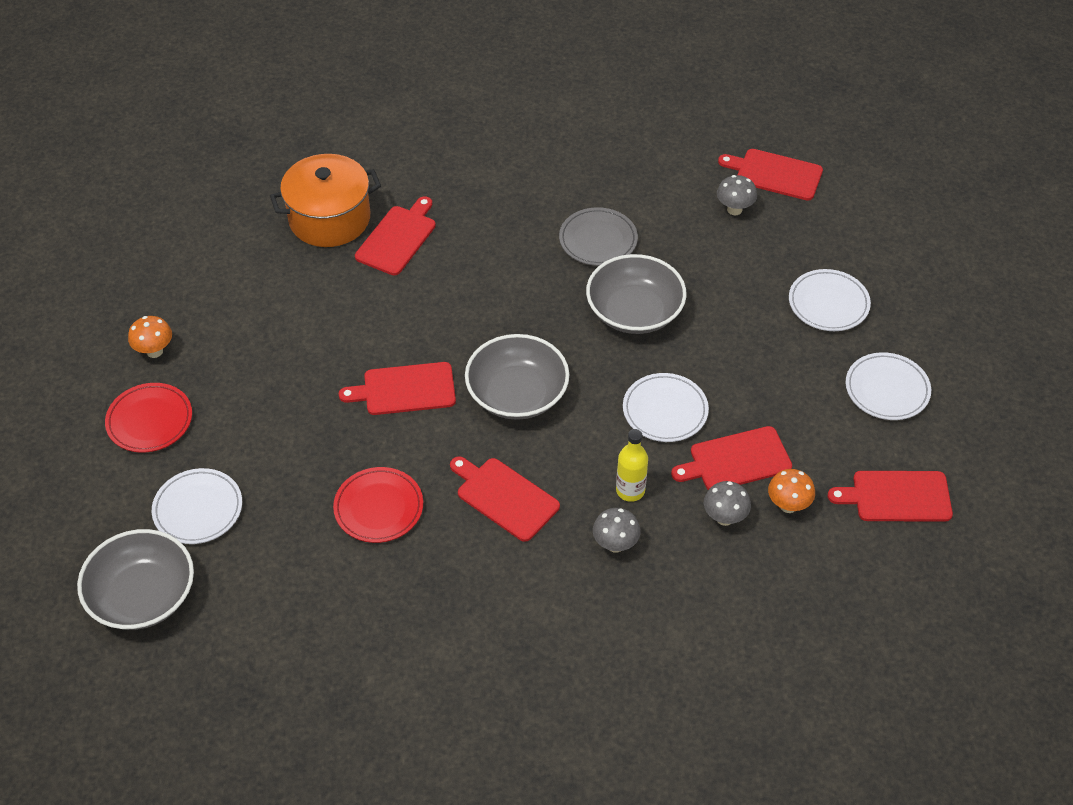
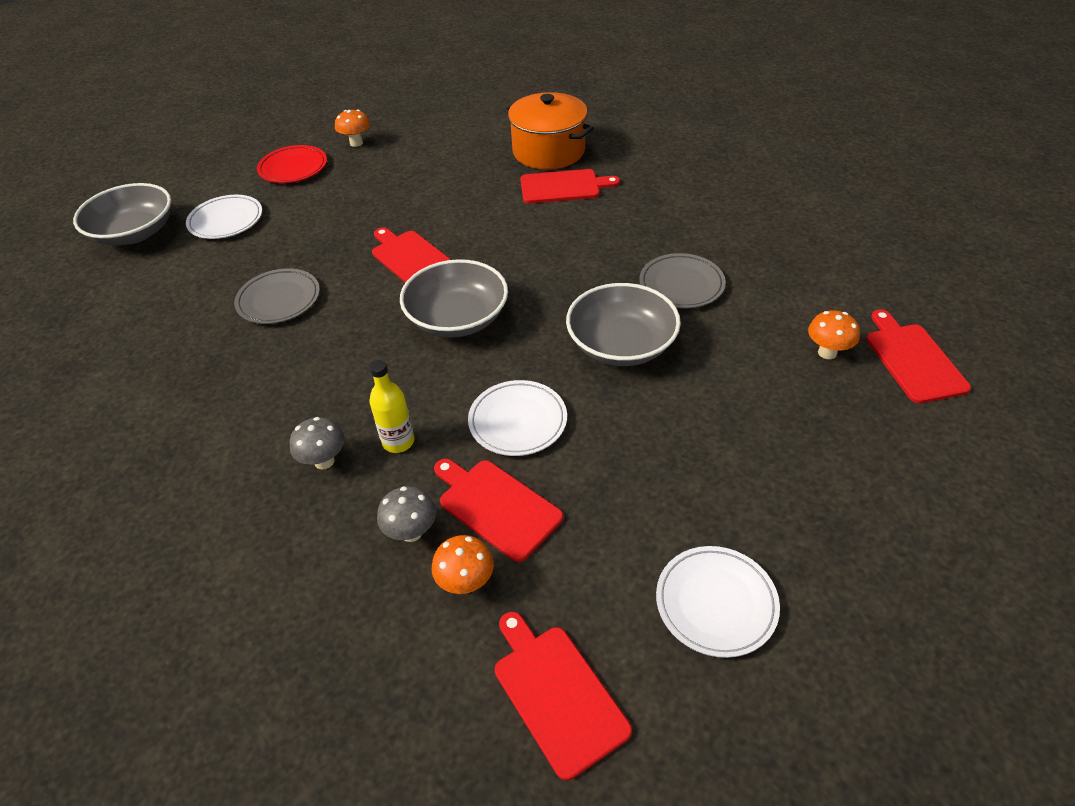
camera: 60 degrees right, 5 degrees down
red plate [333,467,423,543] -> grey plate [234,268,320,324]
red cutting board [450,456,560,542] -> none
grey mushroom [717,175,757,215] -> orange mushroom [808,310,860,359]
white plate [789,269,871,331] -> none

